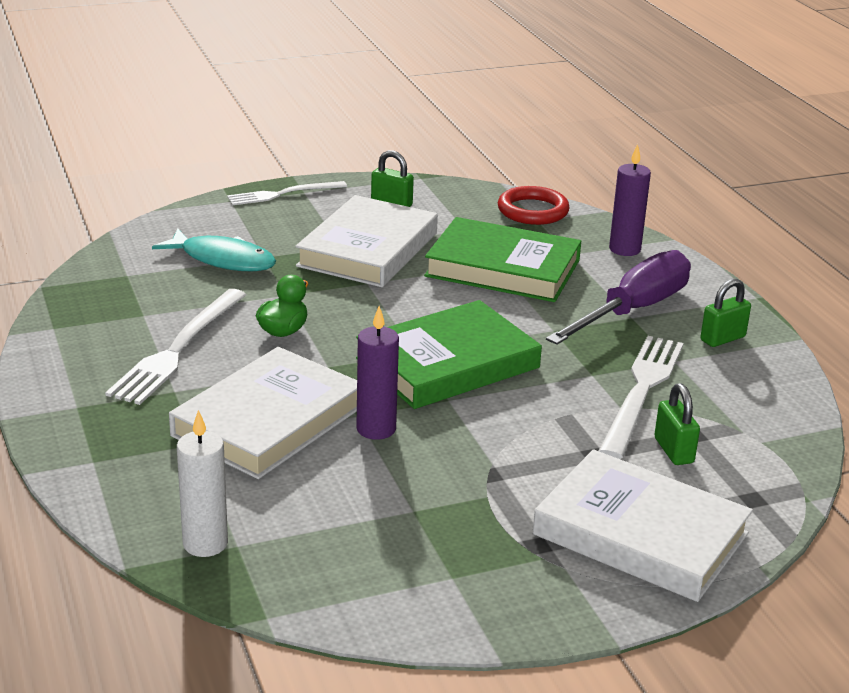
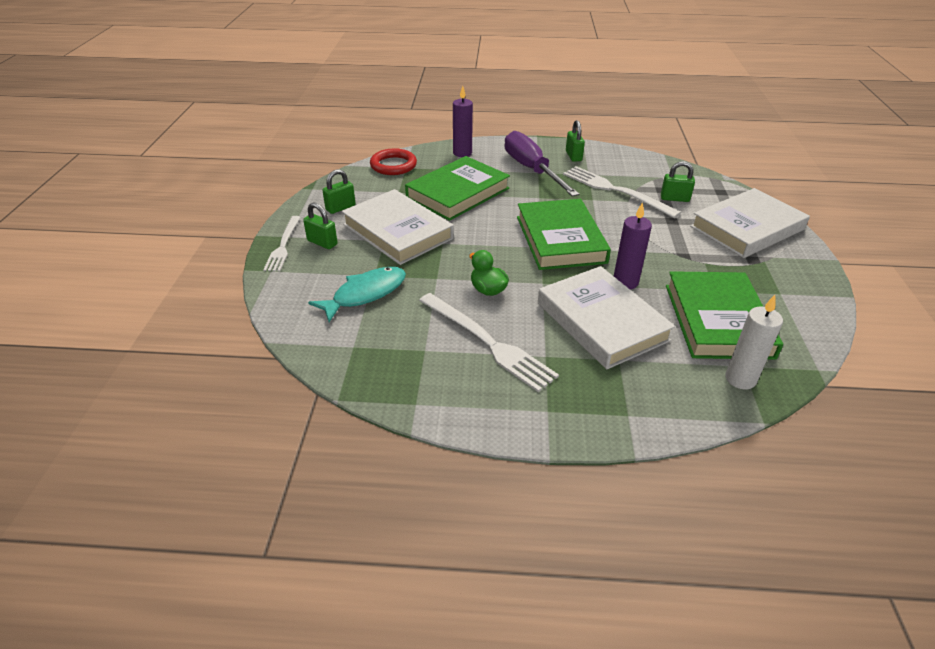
camera: 65 degrees left, 10 degrees up
none -> green padlock [303,202,338,249]
none -> green book [666,271,783,360]

